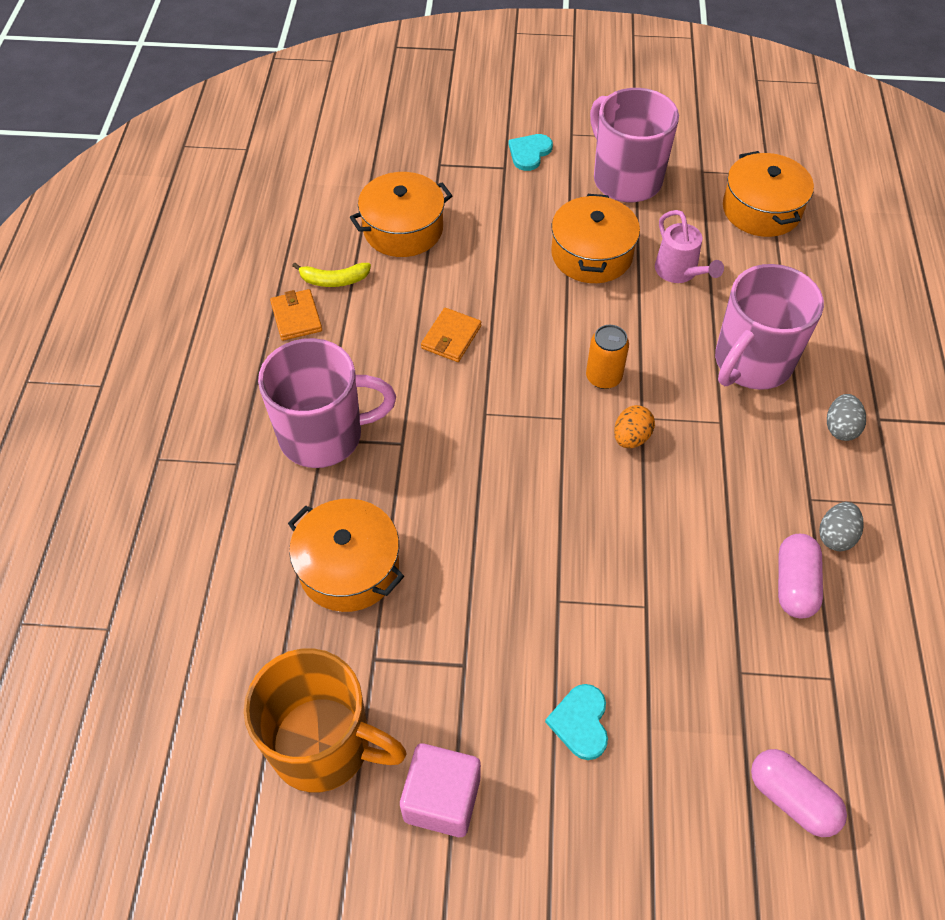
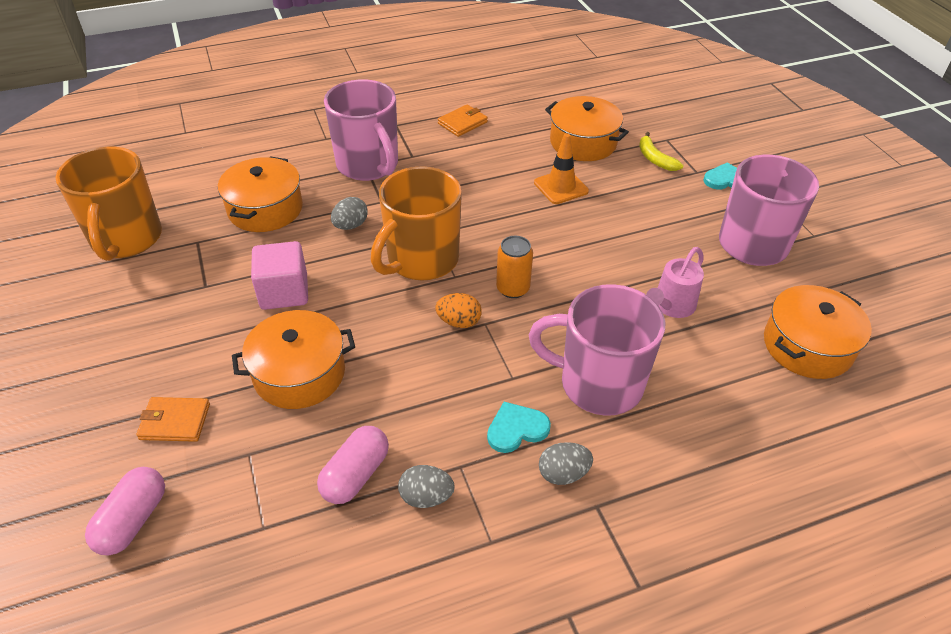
camera: 65 degrees right, 10 degrees down
yellow banana [292,263,371,287] -> yellow banana moved to [639,132,684,171]
pink cube [400,743,481,837] -> pink cube moved to [251,241,308,310]
orange wallet [421,308,481,362] -> orange wallet moved to [136,397,210,442]
turquoise heart [545,684,608,760] -> turquoise heart moved to [487,402,551,453]
orange pot [551,194,640,283] -> orange pot moved to [232,310,355,409]
pink capsule [778,534,823,619] -> pink capsule turned 45 degrees counterclockwise [317,426,389,504]
none -> grey egg [331,197,368,230]
none -> orange mug [371,166,462,280]
none -> orange traffic cone [534,133,589,204]

